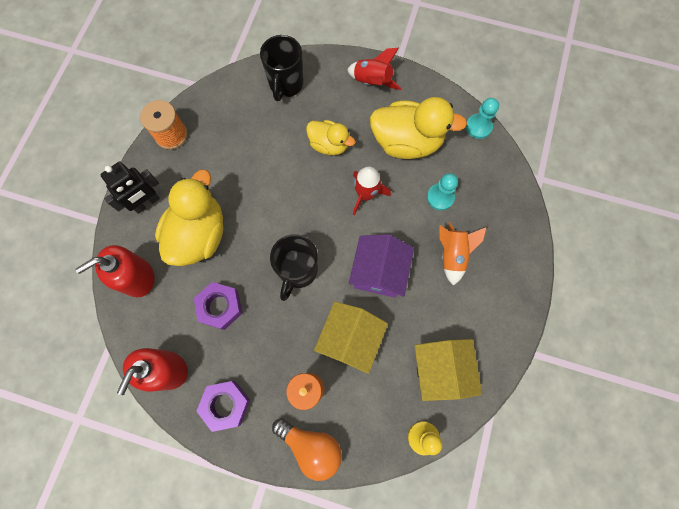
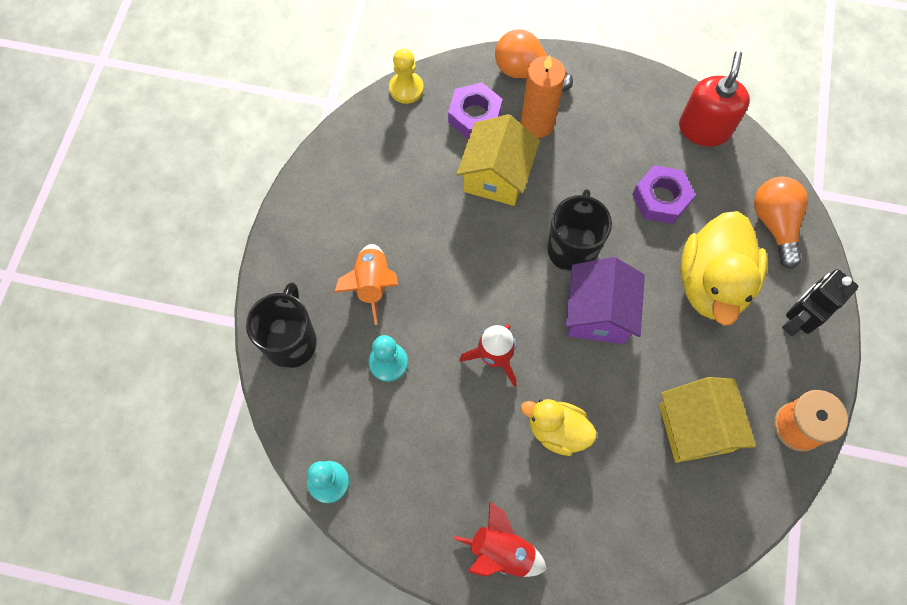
camera: 175 degrees right, 5 degrees down
red soap dispenser [75,245,155,297] -> orange light bulb [754,177,808,269]
purple nut [196,381,250,432] -> purple nut moved to [448,82,503,139]
black mug [260,35,304,101] -> black mug moved to [246,282,317,368]
purple house [349,234,414,298] -> purple house moved to [566,257,645,344]
yellow duck [370,97,467,159] -> none
yellow house [414,339,482,401] -> yellow house moved to [659,377,756,463]

